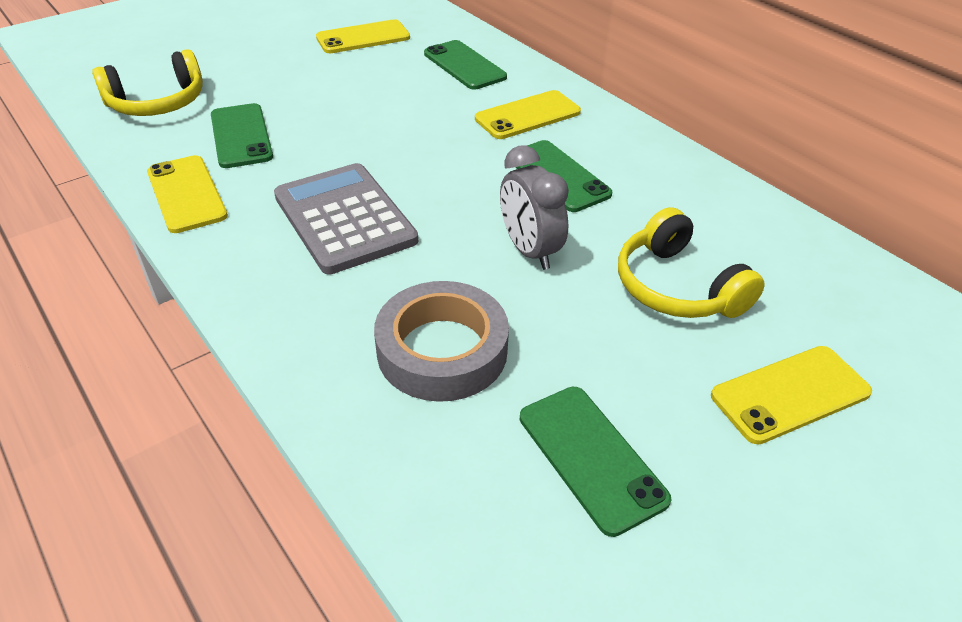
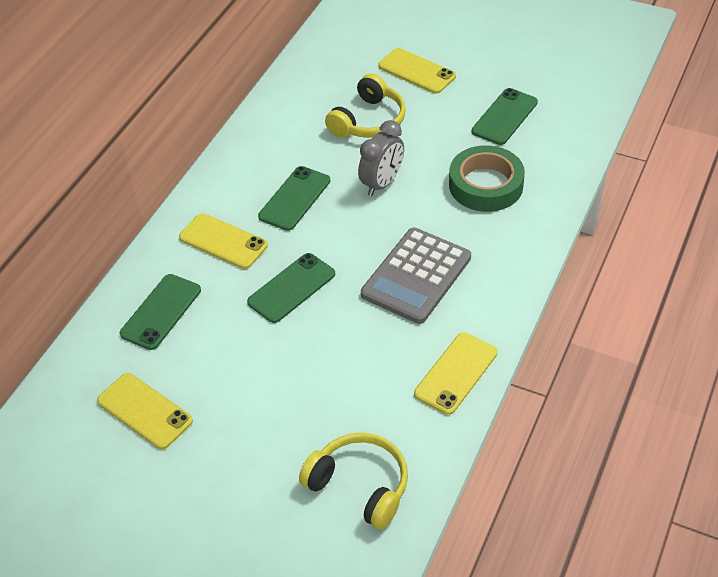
camera: 115 degrees left, 5 degrees up
green phone [211,103,273,168] -> green phone moved to [247,253,335,323]
grey tape [374,281,509,402] -> green tape [449,145,525,212]

